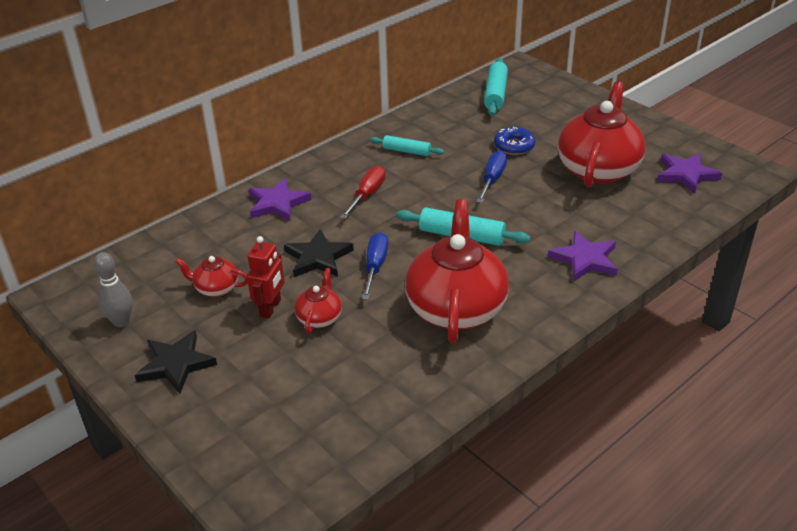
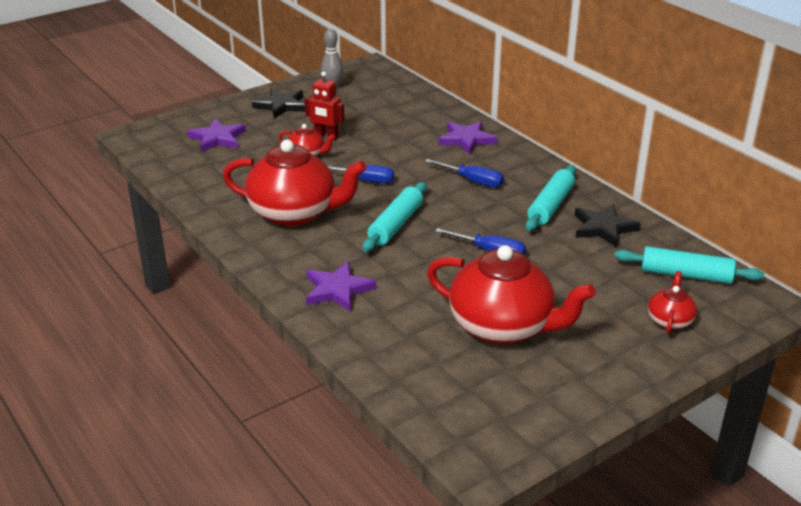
camera: 95 degrees right, 5 degrees down
red teapot [175,256,248,297] -> red teapot moved to [648,271,697,333]
black star [284,229,354,277] -> black star moved to [575,204,640,248]
red screwdriver [340,166,386,219] -> blue screwdriver [425,159,504,187]
turquoise rolling pin [370,135,444,156] -> turquoise rolling pin [526,165,576,231], size x1.55
blue donut [494,127,535,155] -> none
purple star [657,153,722,194] -> purple star moved to [187,119,246,152]

